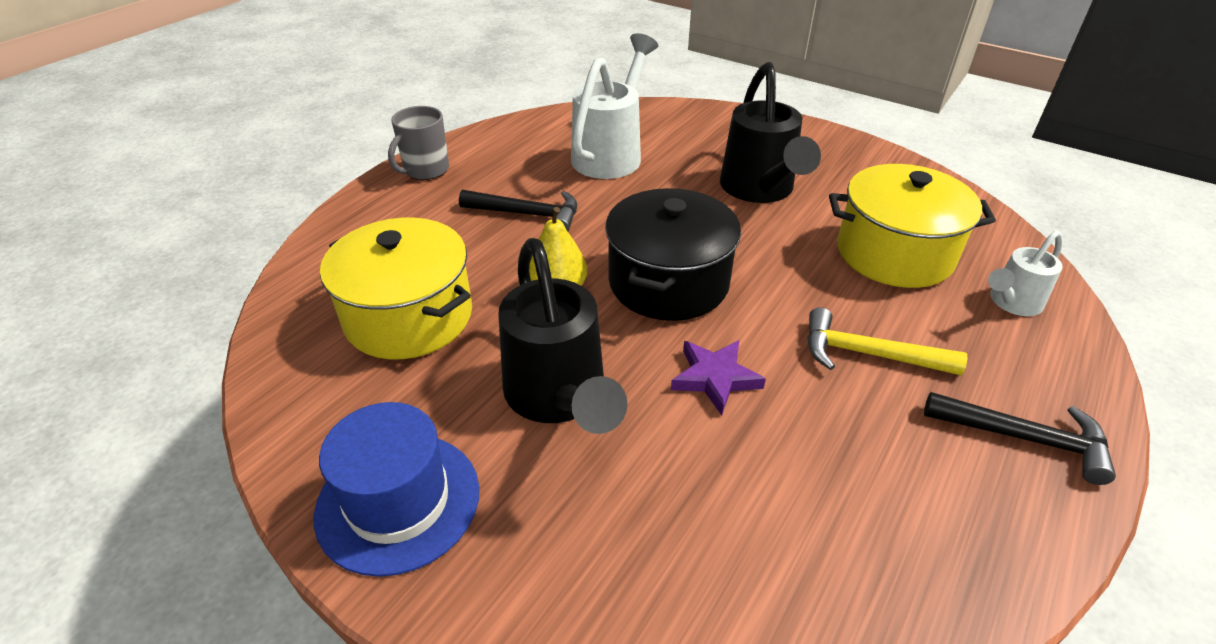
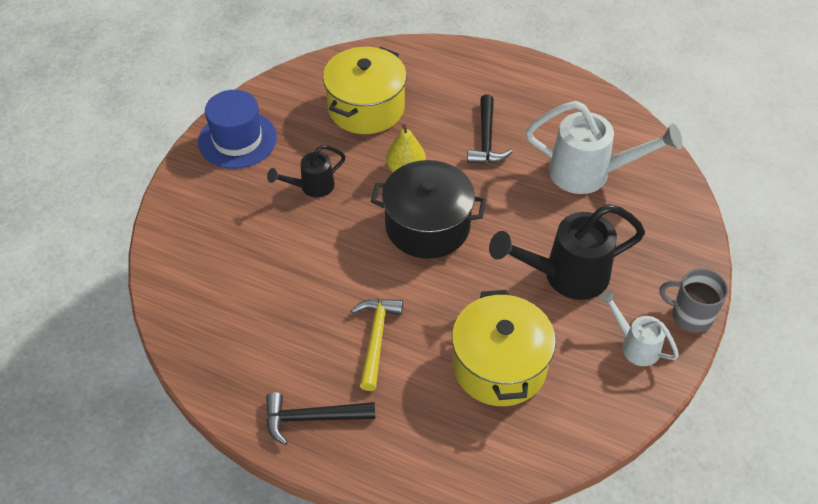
camera: 80 degrees right, 10 degrees up
grey mug [388,106,449,180] -> grey mug moved to [659,268,728,333]
black watering can [498,238,628,434] -> black watering can [267,145,346,197], size x0.56
purple star [671,340,766,415] -> none
black hammer [924,392,1116,485] -> black hammer turned 75 degrees clockwise [266,392,375,445]
white watering can [988,230,1063,316] -> white watering can moved to [599,290,679,366]

